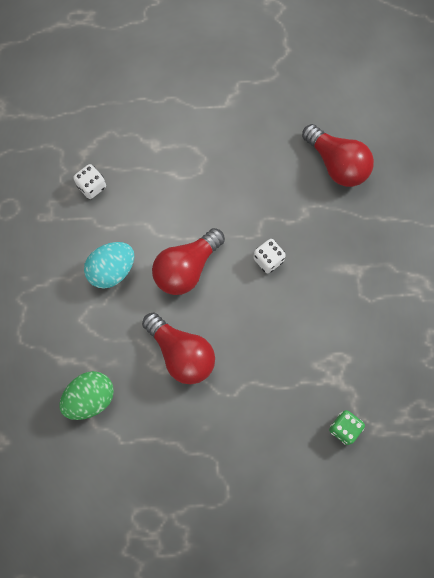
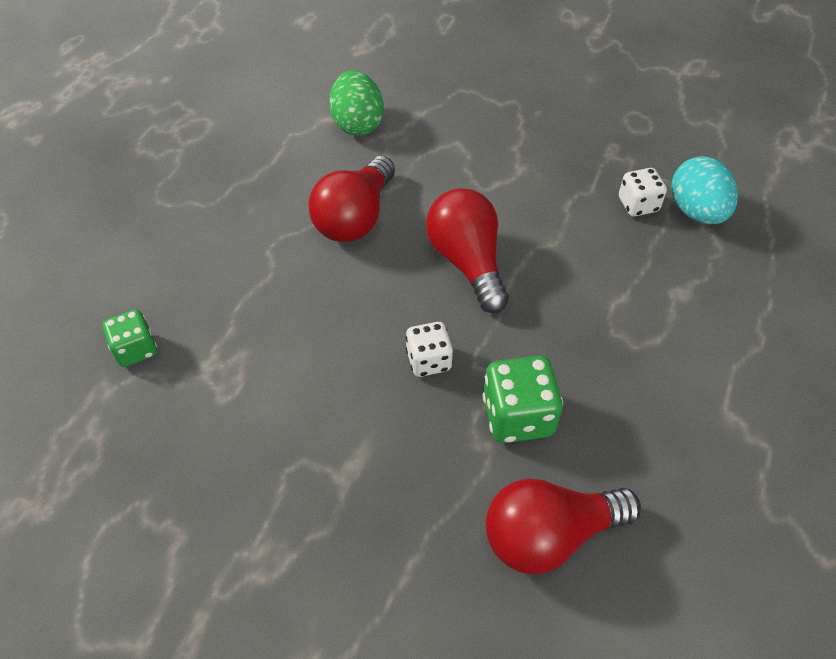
camera: 115 degrees right, 20 degrees down
turquoise egg [84,242,134,289] -> turquoise egg moved to [671,156,738,224]
red light bulb [142,313,215,384] -> red light bulb turned 45 degrees counterclockwise [308,156,395,242]
none -> green dice [483,356,563,443]

